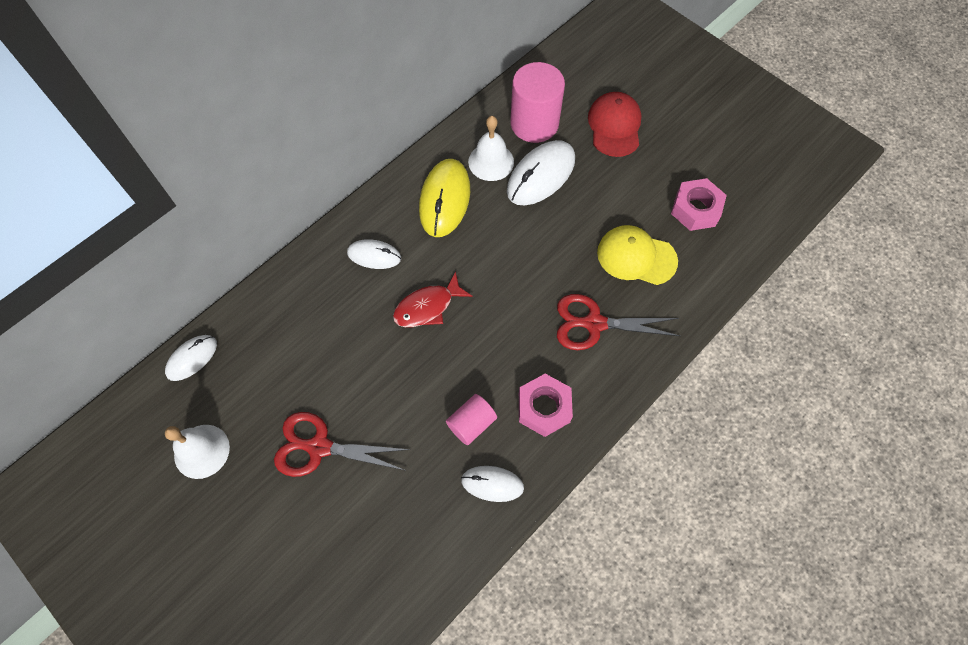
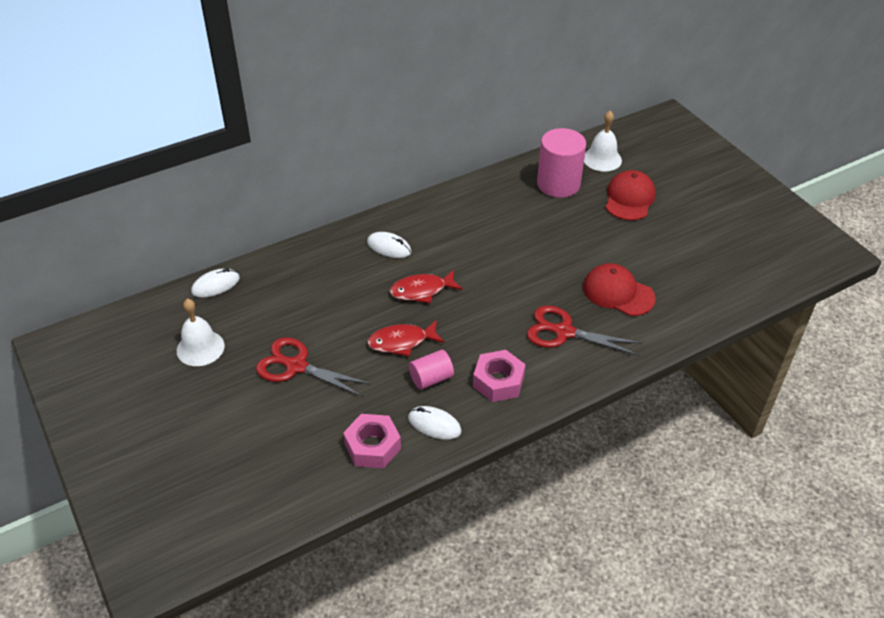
camera: 15 degrees right, 20 degrees down
yellow mouse [419,159,470,237] -> none
white bell [468,116,514,181] -> white bell moved to [584,111,622,171]
white mouse [507,140,575,205] -> none
yellow cap [597,225,678,285] -> red cap [583,263,656,316]
pink nut [671,178,727,231] -> pink nut moved to [343,414,401,468]
none -> red fish [367,320,444,357]

